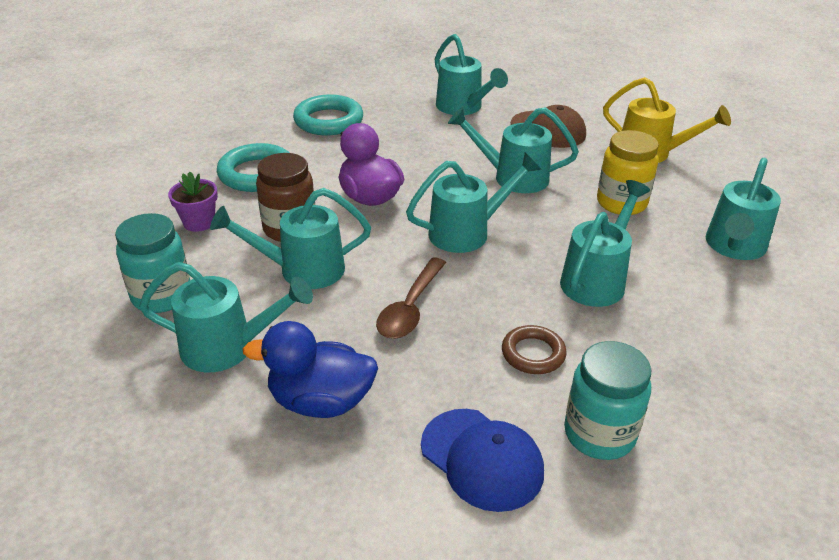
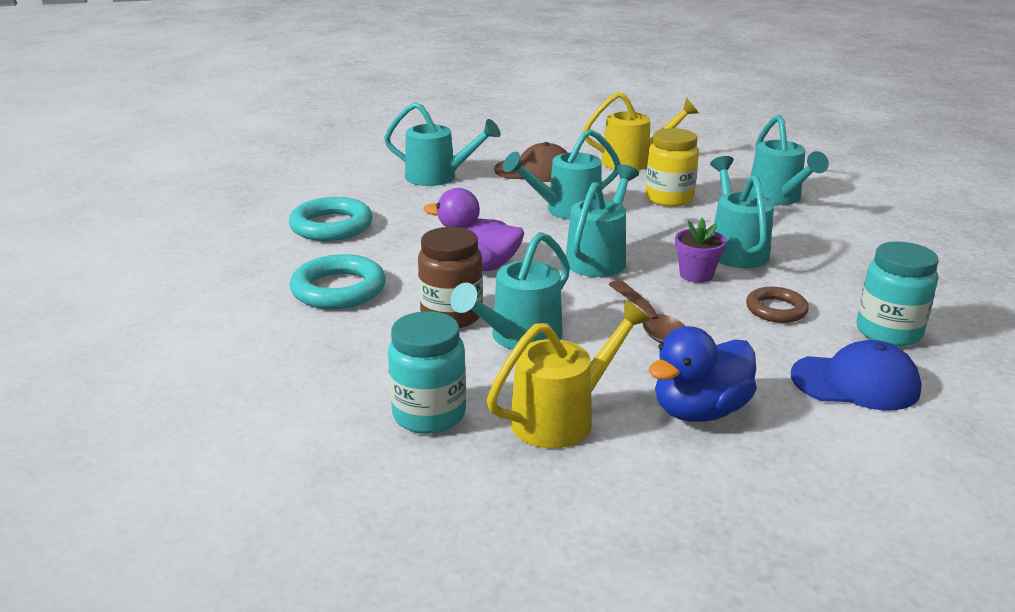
camera: 40 degrees left, 10 degrees down
turquoise watering can [139,262,313,372] -> yellow watering can [487,301,650,448]
purple flower pot [168,172,218,232] -> purple flower pot moved to [675,218,727,283]

